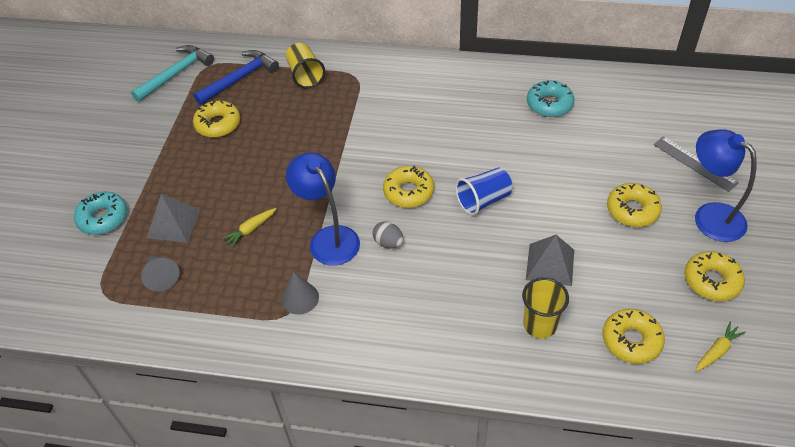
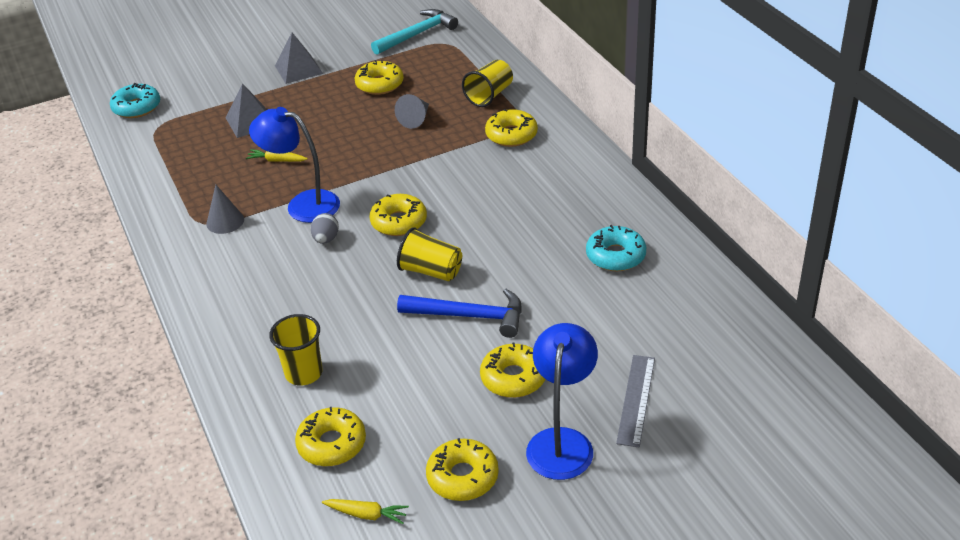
camera: 55 degrees right, 10 degrees down
turquoise donut [74,192,127,235] -> turquoise donut moved to [110,83,160,118]
turquoise hammer [131,45,214,102] -> turquoise hammer turned 45 degrees counterclockwise [371,9,458,55]
grey cone [141,255,179,292] -> grey cone moved to [395,94,429,129]
blue hammer [193,50,279,105] -> blue hammer moved to [397,289,522,338]
blue lamp [286,153,360,266] -> blue lamp turned 90 degrees counterclockwise [249,107,340,223]
blue cup [455,168,512,215] -> yellow cup [397,227,462,281]
grey pyramid [526,235,574,286] -> grey pyramid moved to [275,33,323,84]
none -> yellow donut [485,109,538,147]

